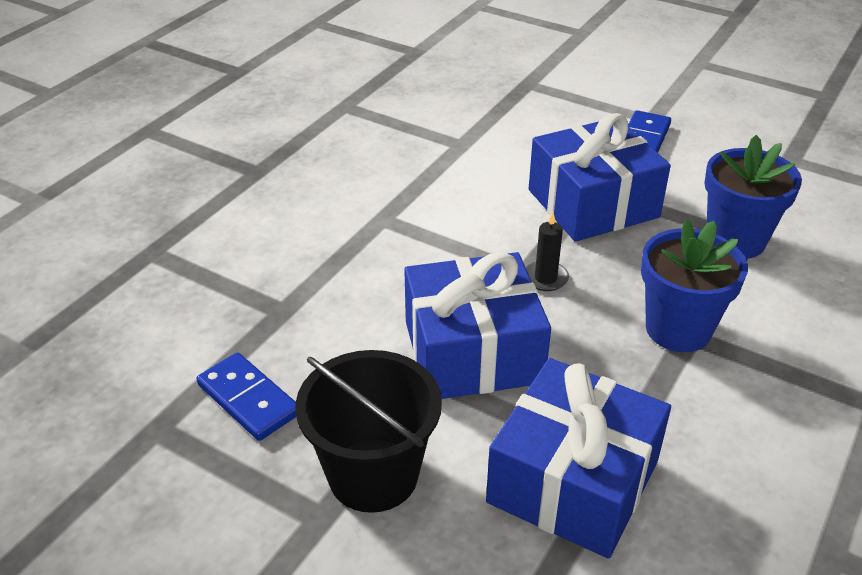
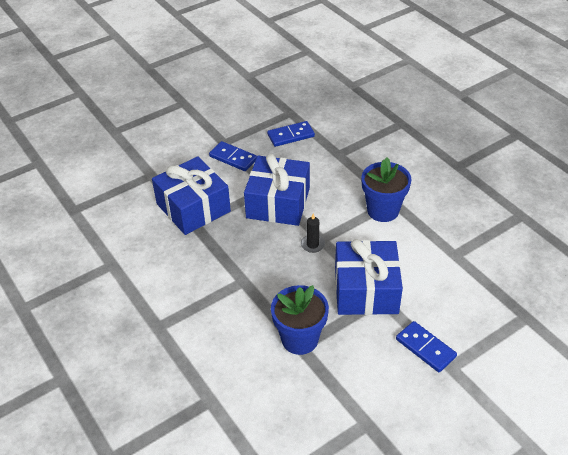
camera: 115 degrees right, 5 degrees up
black bucket [296,350,442,513] -> blue domino [209,141,257,171]
blue flower pot [641,220,748,352] -> blue flower pot moved to [361,157,411,222]

